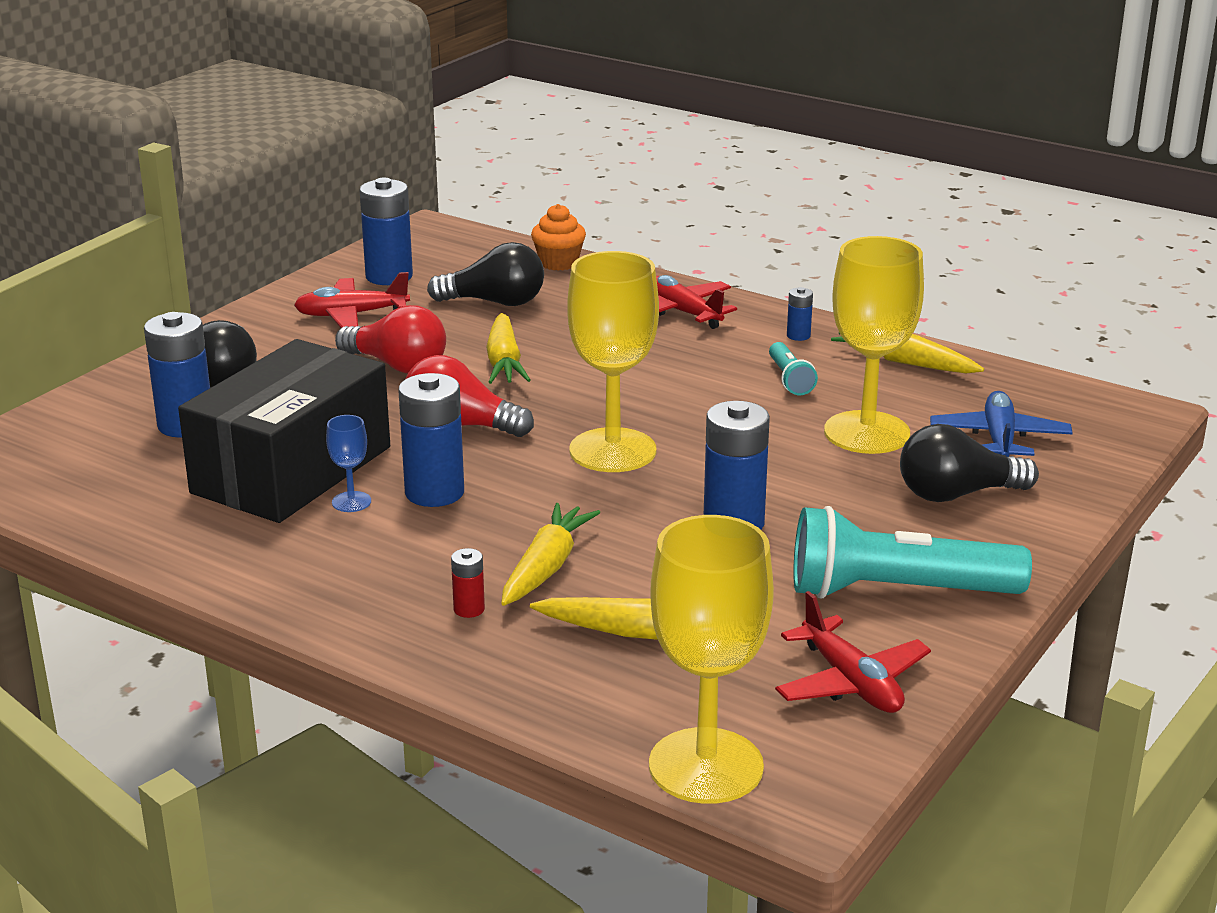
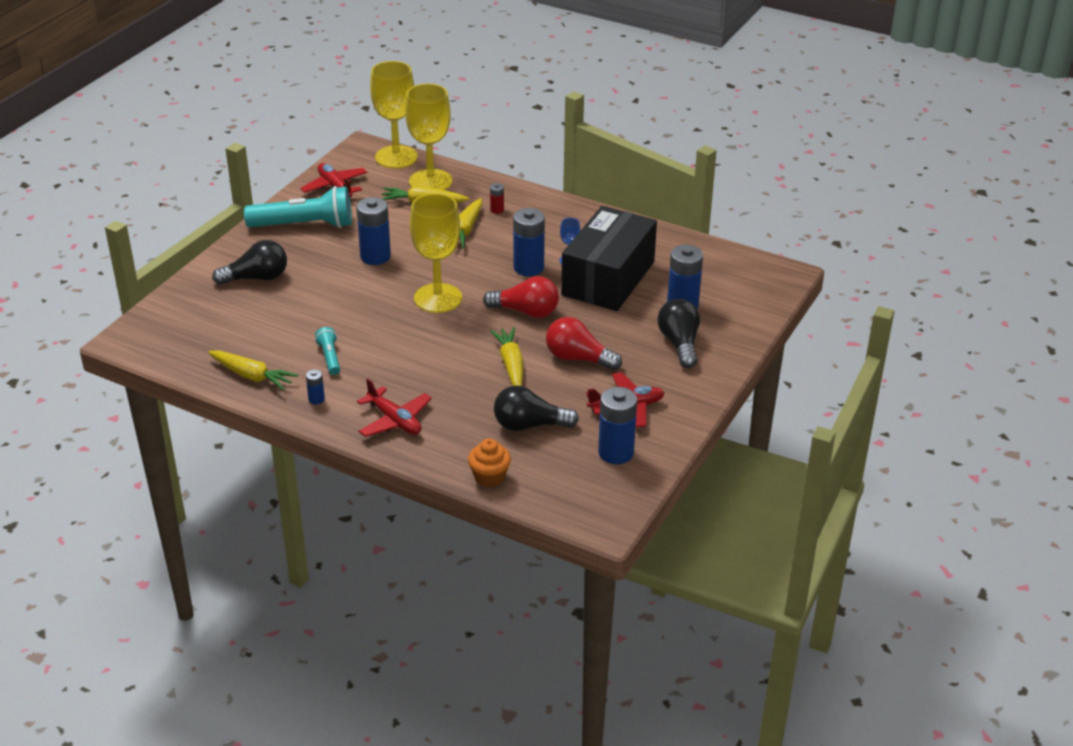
camera: 175 degrees right, 10 degrees up
yellow goblet [824,236,924,454] -> yellow goblet moved to [405,84,452,190]
blue plane [930,391,1073,457] -> none

